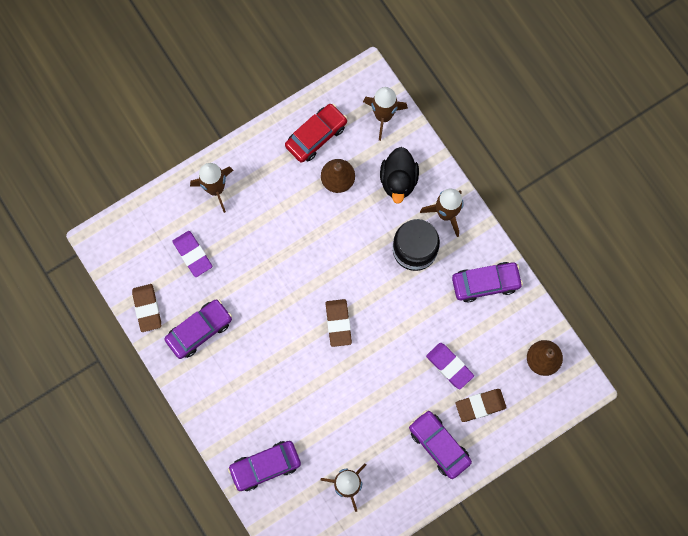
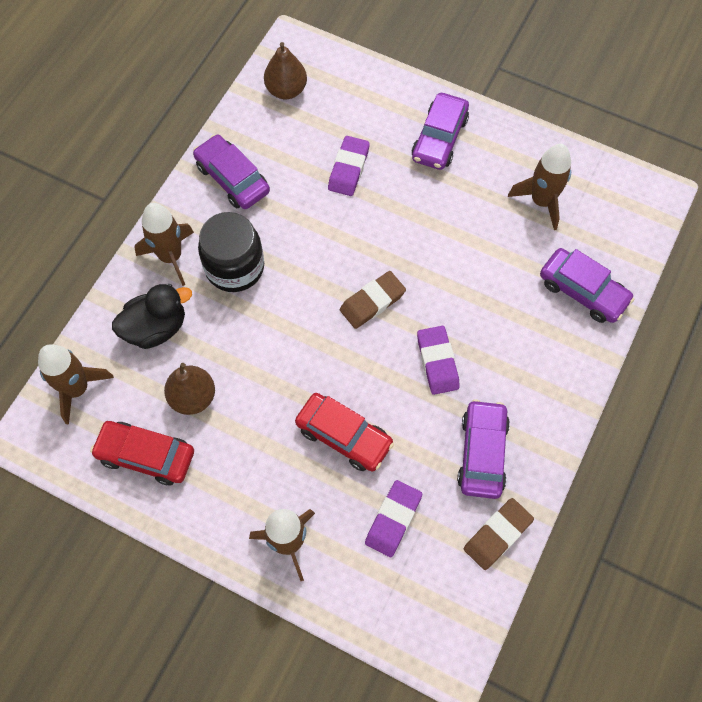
camera: 120 degrees left, 10 degrees down
purple car [164,299,232,359] -> purple car turned 75 degrees clockwise [457,399,510,499]
brown eraser [456,389,507,422] -> none
none -> red car [295,393,394,471]
none -> purple eraser [417,326,460,395]

